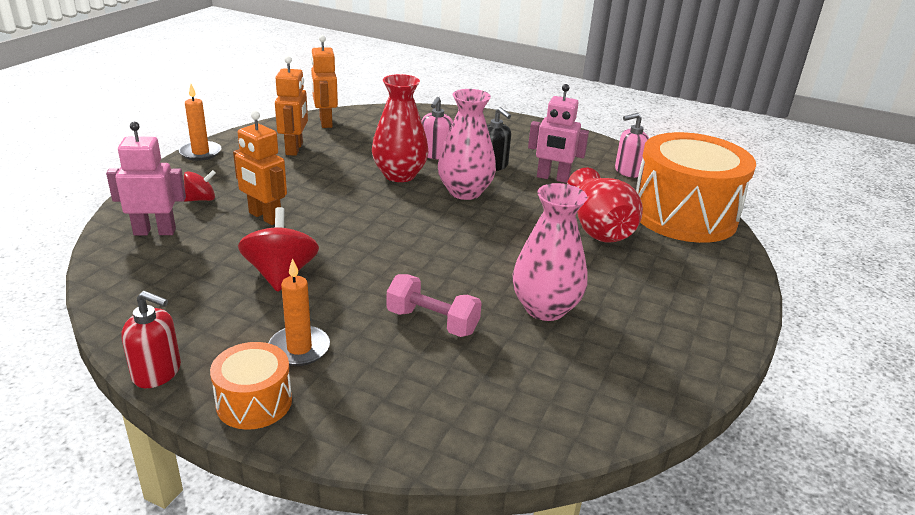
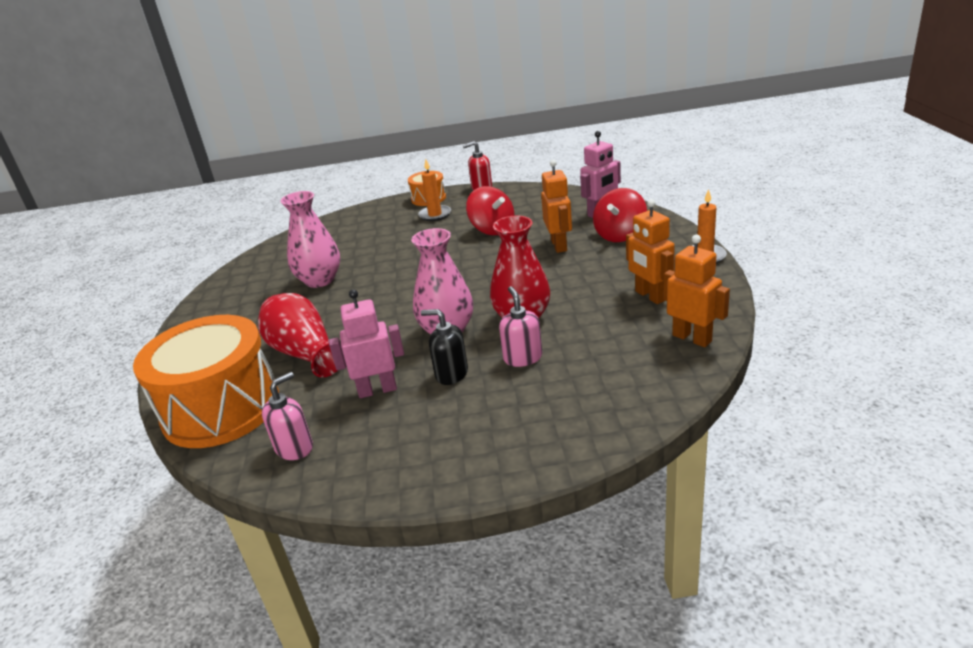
camera: 155 degrees right, 0 degrees up
red spinning top [184,170,216,202] -> red spinning top [593,188,647,242], size x1.76
orange robot [233,111,287,225] -> orange robot turned 75 degrees clockwise [541,160,572,253]
pink dumbbell [387,274,482,337] -> none

